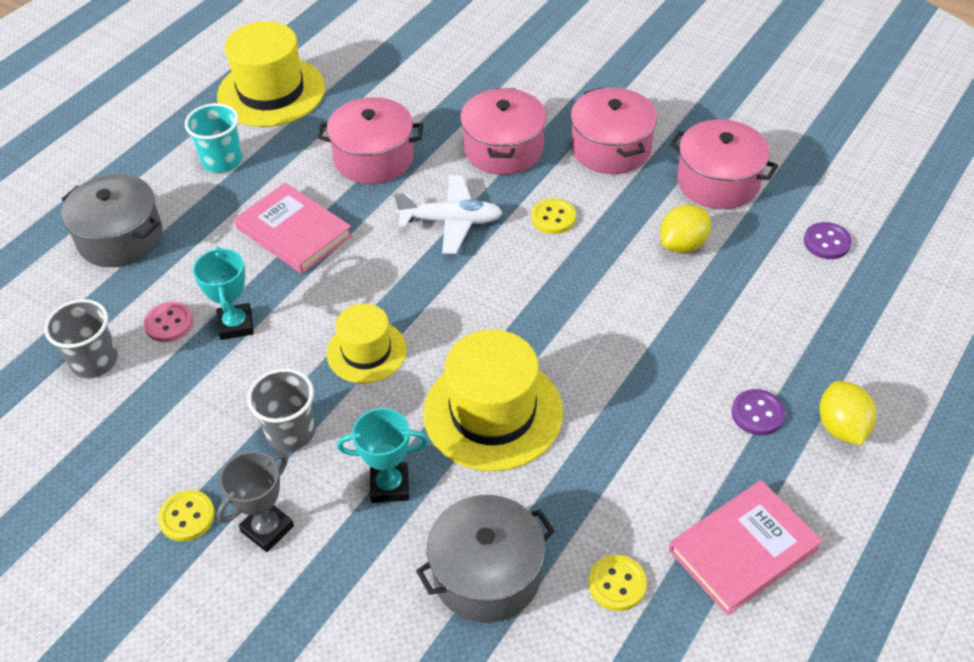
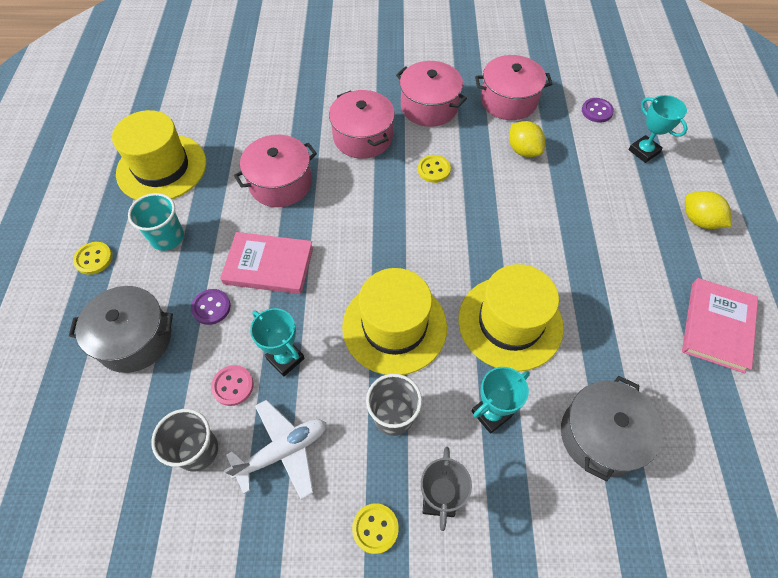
camera: 35 degrees left, 10 degrees up
yellow hat [327,304,407,383] -> yellow hat [342,268,447,375], size x1.66
white plane [394,175,503,254] -> white plane moved to [224,400,326,500]
yellow button [589,555,647,611] -> yellow button moved to [73,242,113,275]
yellow lemon [660,204,711,253] -> yellow lemon turned 45 degrees counterclockwise [509,121,545,157]
purple button [732,389,785,435] -> purple button moved to [191,289,231,325]
none -> turquoise trophy [629,95,687,163]

